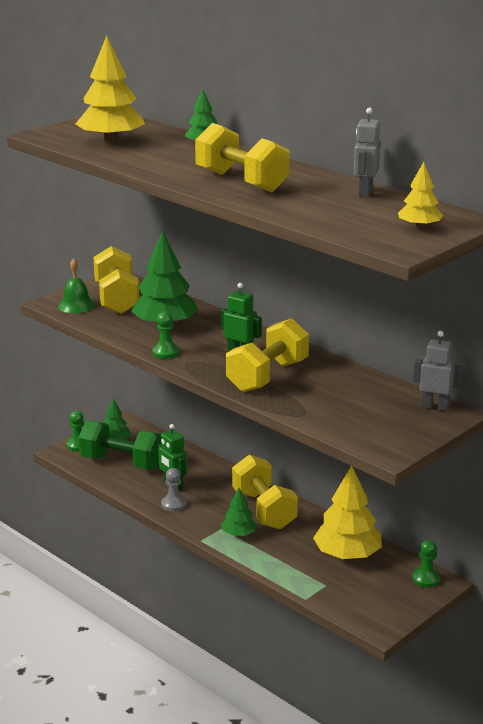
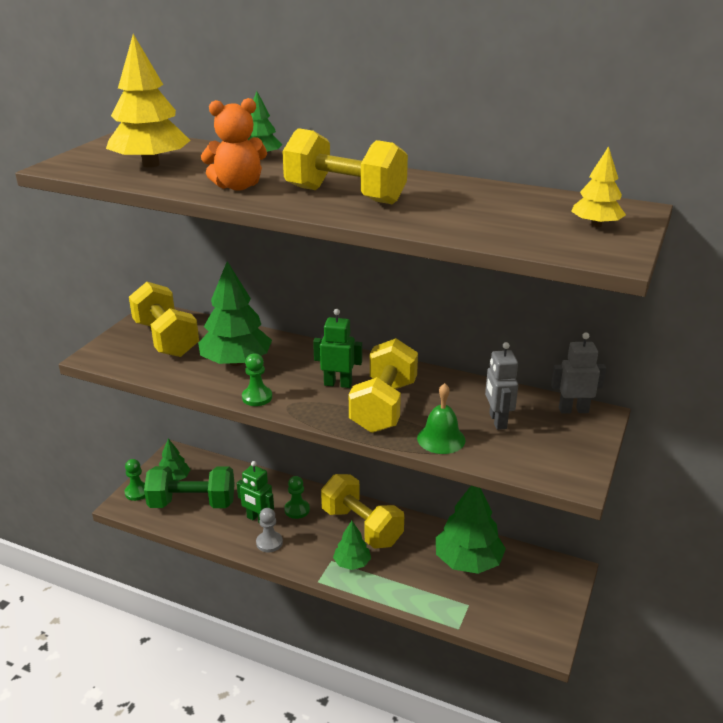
camera: 20 degrees left, 5 degrees up
green bell [58,258,95,313] -> green bell moved to [417,383,465,454]
yellow tree [313,466,382,559] -> green tree [436,486,506,574]
grey robot [354,107,381,197] -> grey robot moved to [485,342,518,430]
green pawn [412,540,440,588] -> green pawn moved to [284,476,310,519]
none -> orange teddy bear [201,98,267,191]

